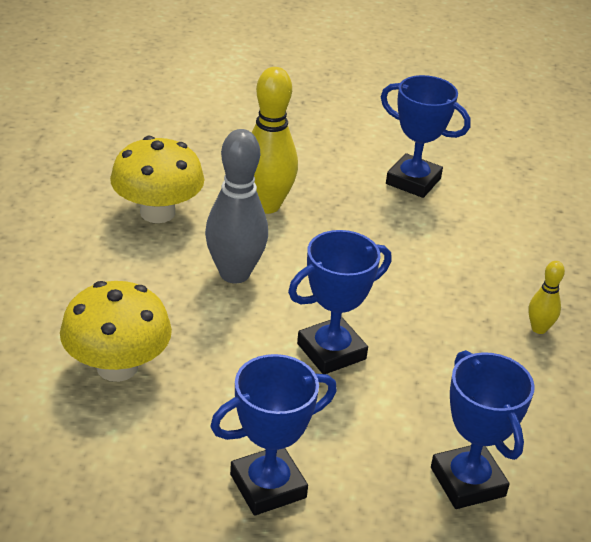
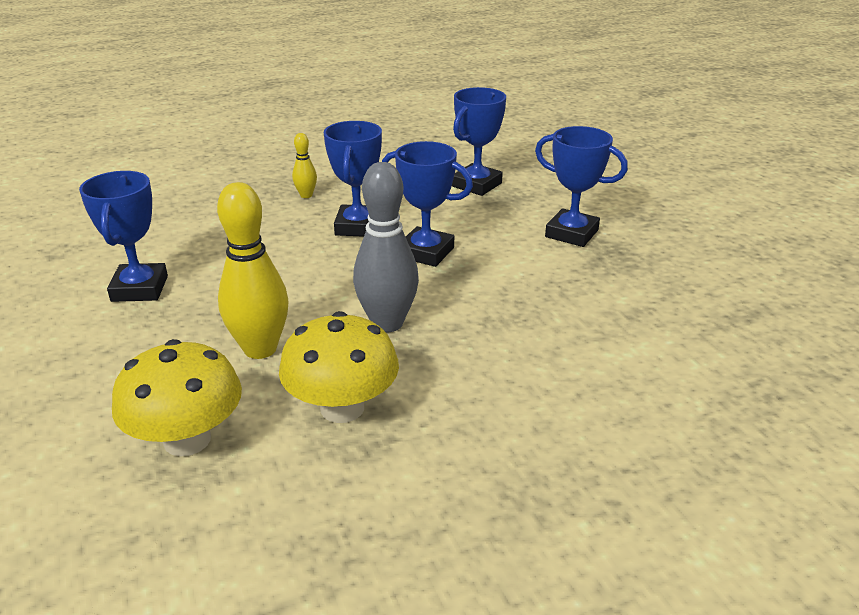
camera: 120 degrees left, 5 degrees down
yellow mushroom [60,281,172,382] -> yellow mushroom moved to [112,339,242,456]
none -> blue trophy [324,121,382,237]

